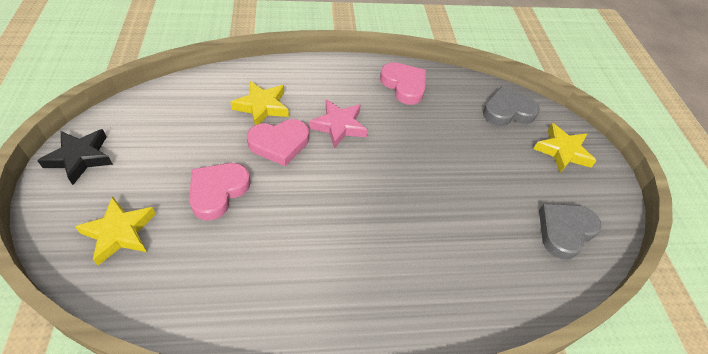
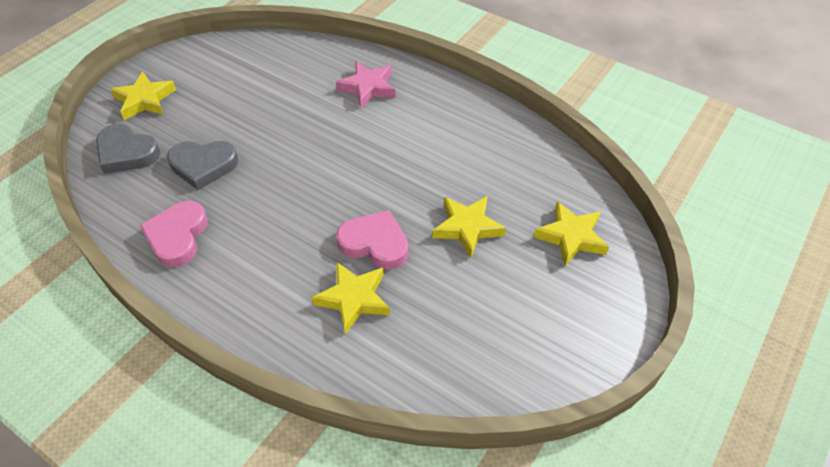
camera: 135 degrees left, 0 degrees up
black star [37,129,113,185] -> none
pink heart [189,163,251,220] -> yellow star [433,196,506,258]
pink star [309,99,368,149] -> pink star moved to [336,61,396,108]
grey heart [539,204,602,260] -> grey heart moved to [167,141,238,190]

